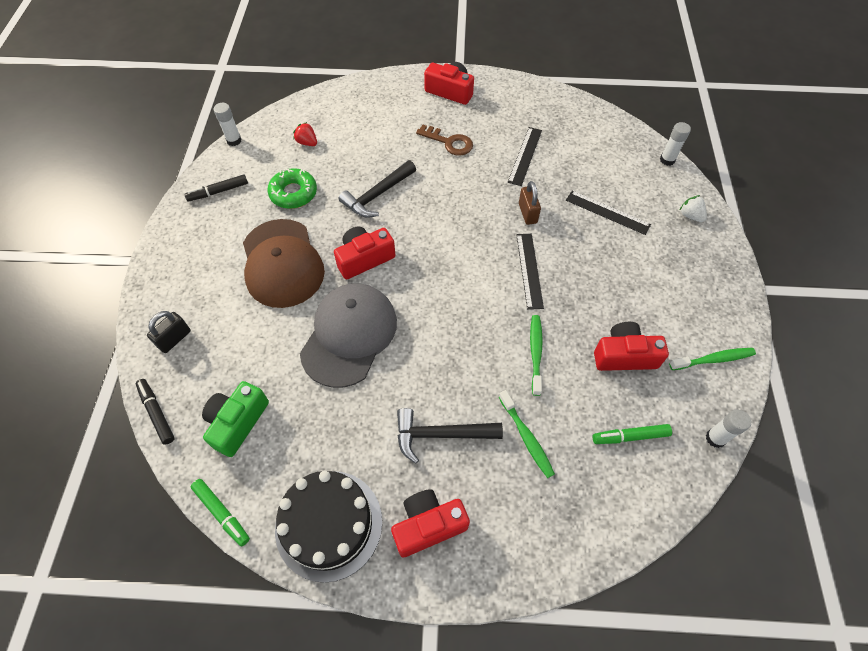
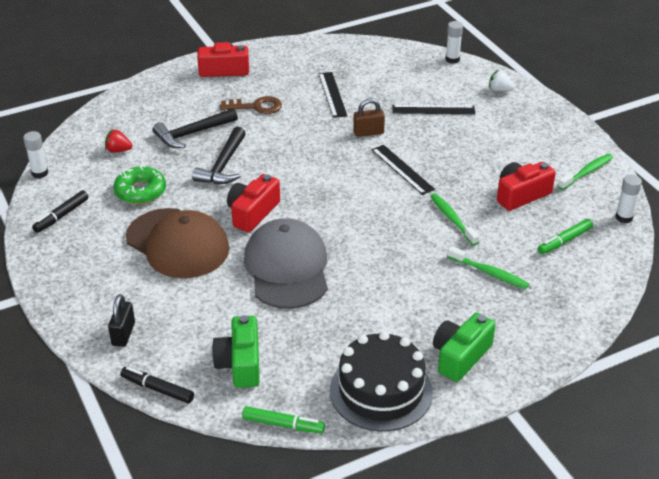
camera: 30 degrees left, 20 degrees down
red camera [391,489,470,557] -> green camera [433,313,496,382]
black hammer [397,408,503,464] -> black hammer moved to [153,108,238,148]
brown padlock [519,181,541,225] -> brown padlock turned 60 degrees counterclockwise [353,98,385,137]

